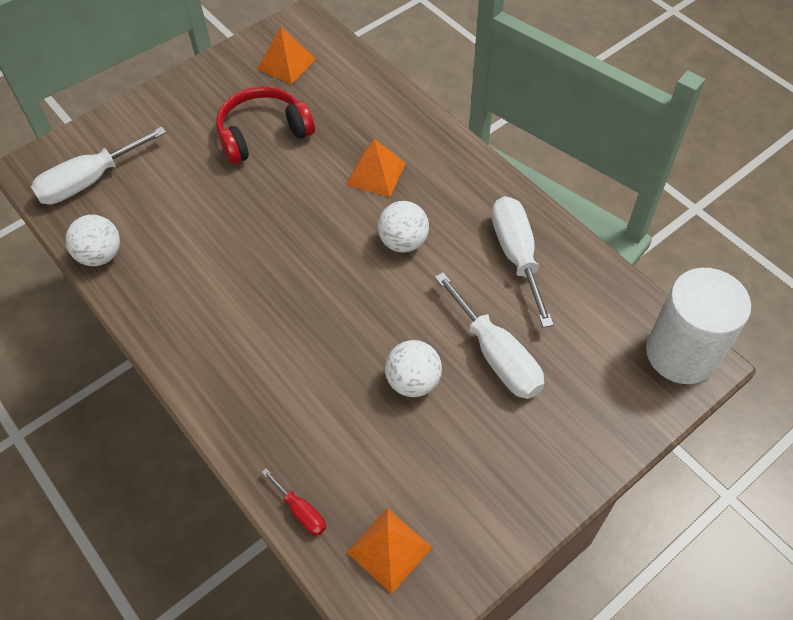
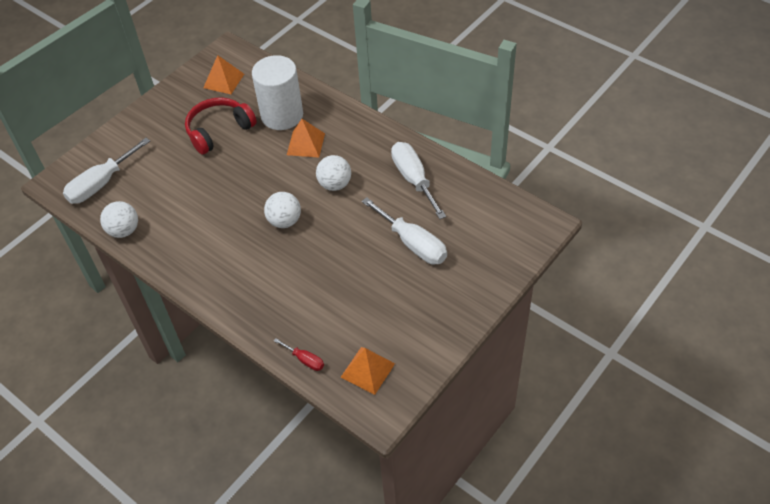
camera: 10 degrees left, 5 degrees down
white ball [385,340,442,397] -> white ball moved to [264,192,301,228]
white cylinder [646,268,751,384] -> white cylinder moved to [252,55,303,130]

